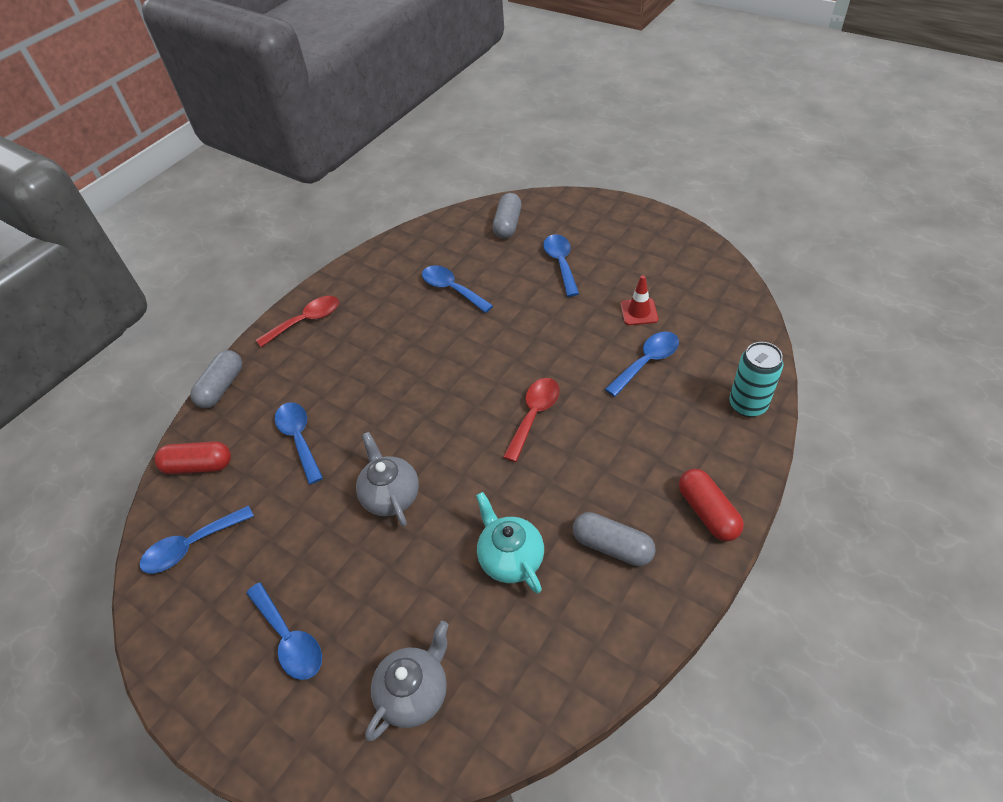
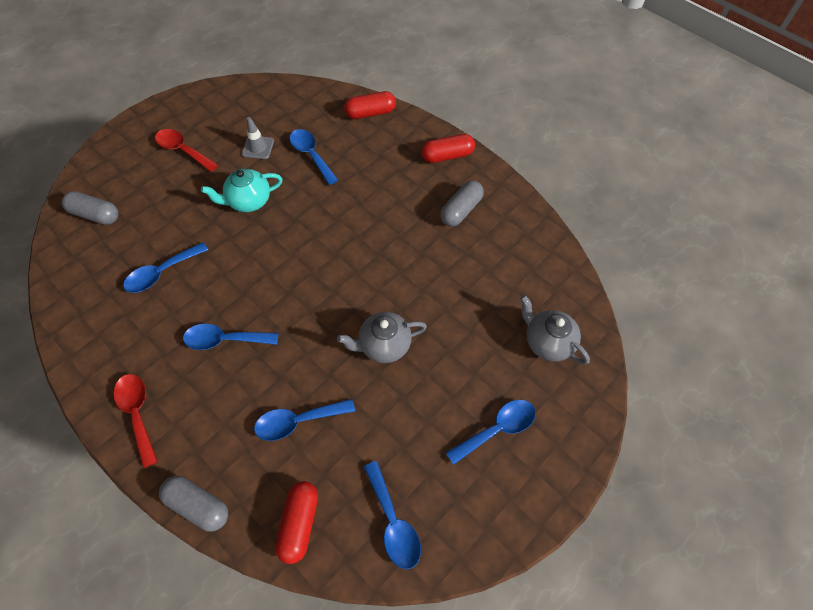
camera: 85 degrees left, 10 degrees up
turquoise teapot [476,492,544,594] -> turquoise teapot moved to [201,169,282,212]
red spoon [503,378,559,462] -> red spoon moved to [155,129,218,172]
blue spoon [543,234,579,297] -> blue spoon moved to [183,324,279,350]
red traffic cone [620,275,658,325] -> grey traffic cone [242,117,274,159]
turquoise can [729,342,783,417] -> red capsule [344,91,396,119]

